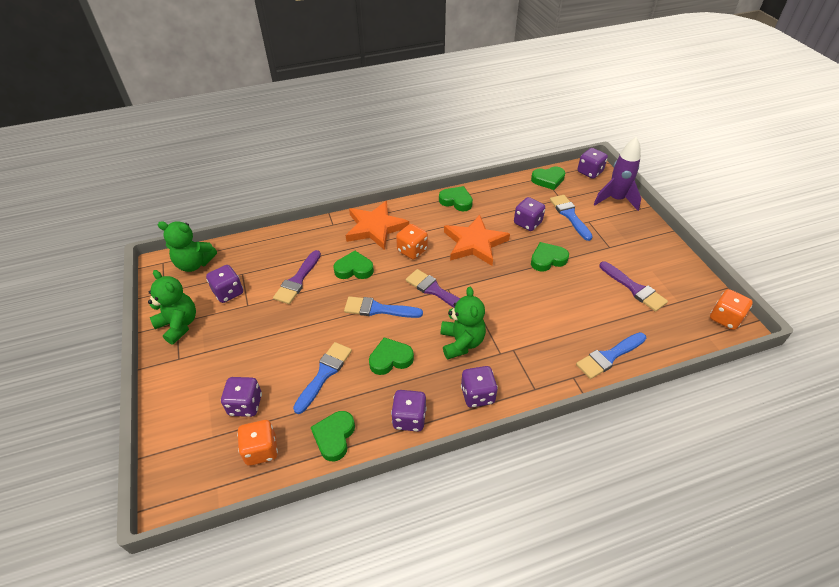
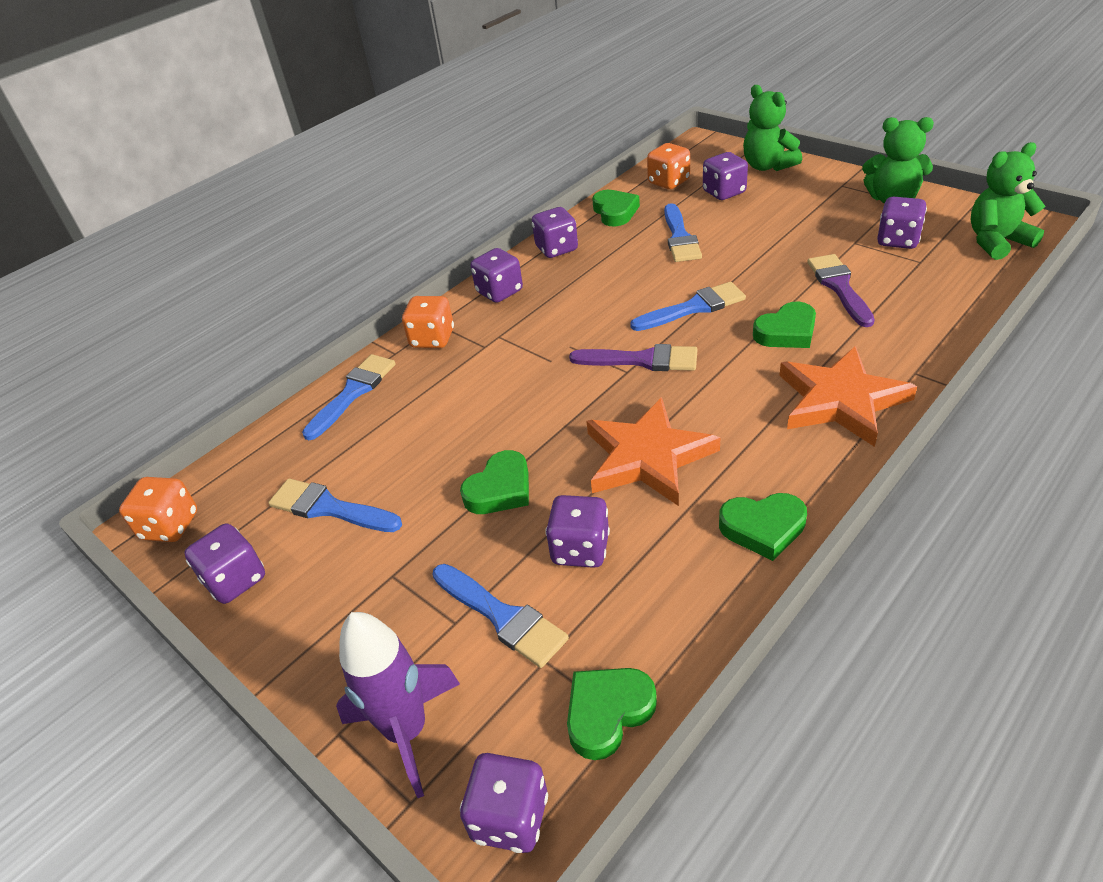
camera: 155 degrees right, 5 degrees down
green heart [369,337,414,375] -> none
orange dice [396,224,428,259] -> orange dice moved to [402,296,454,348]
green teddy bear [440,287,486,359] -> green teddy bear moved to [743,85,802,171]
purple brush [600,261,668,312] -> blue brush [268,478,402,532]
none -> purple dice [184,524,265,604]

